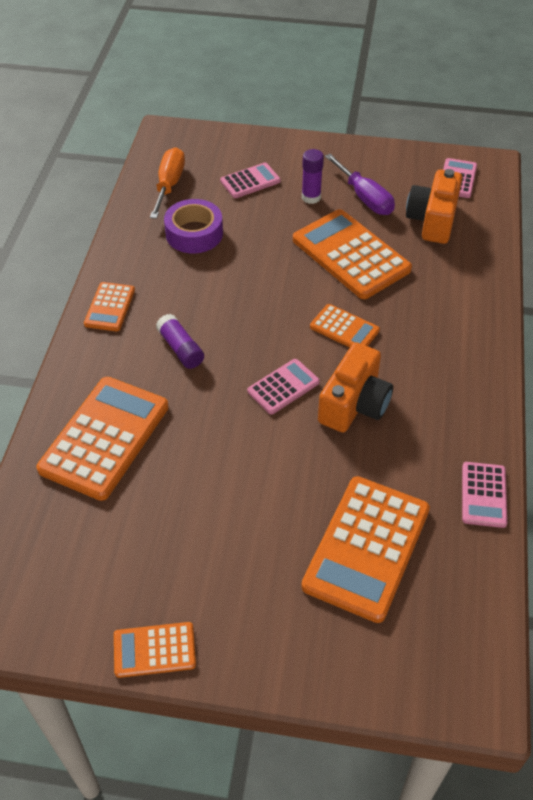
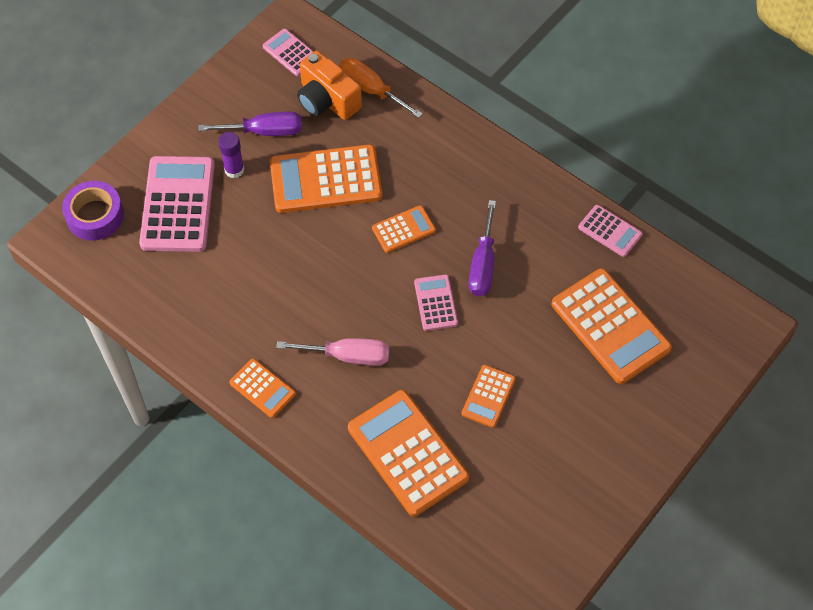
camera: 60 degrees left, 10 degrees up
orange calculator [114,622,196,678] -> orange calculator moved to [461,365,516,428]
orange screwdriver [150,148,185,219] -> orange screwdriver moved to [339,58,423,118]
purple glue stick [156,314,204,369] -> pink screwdriver [276,338,389,366]
purple tape [164,199,223,253] -> purple tape moved to [62,181,124,241]
pink calculator [220,163,281,198] -> pink calculator [139,156,215,252], size x1.92
orange camera [318,342,393,432] -> purple screwdriver [469,200,496,296]

